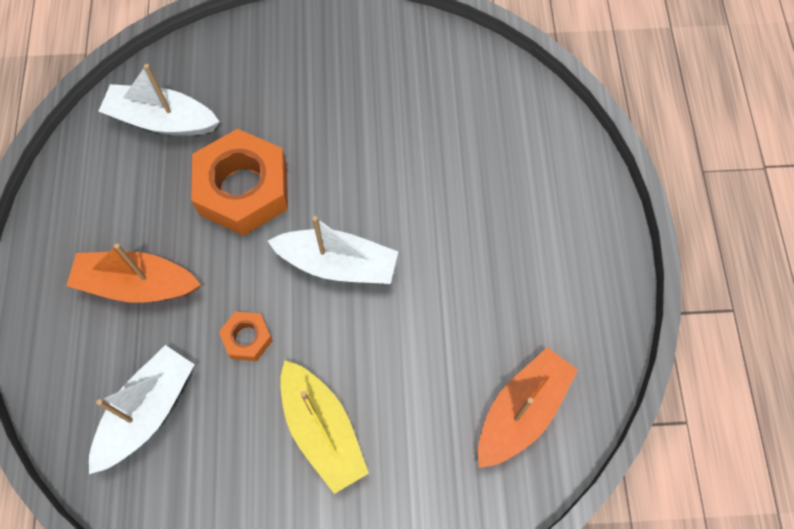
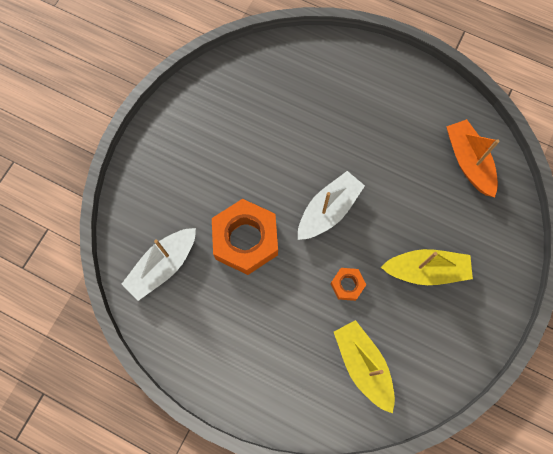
camera: 60 degrees left, 5 degrees up
orange boat [66,244,201,303] -> none
white boat [89,345,195,474] -> yellow boat [334,320,395,414]

